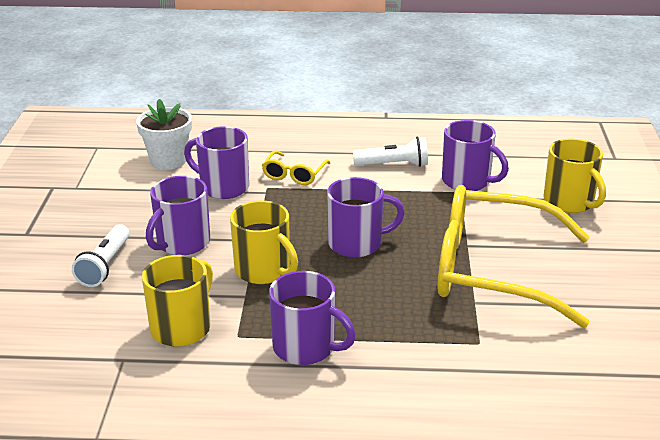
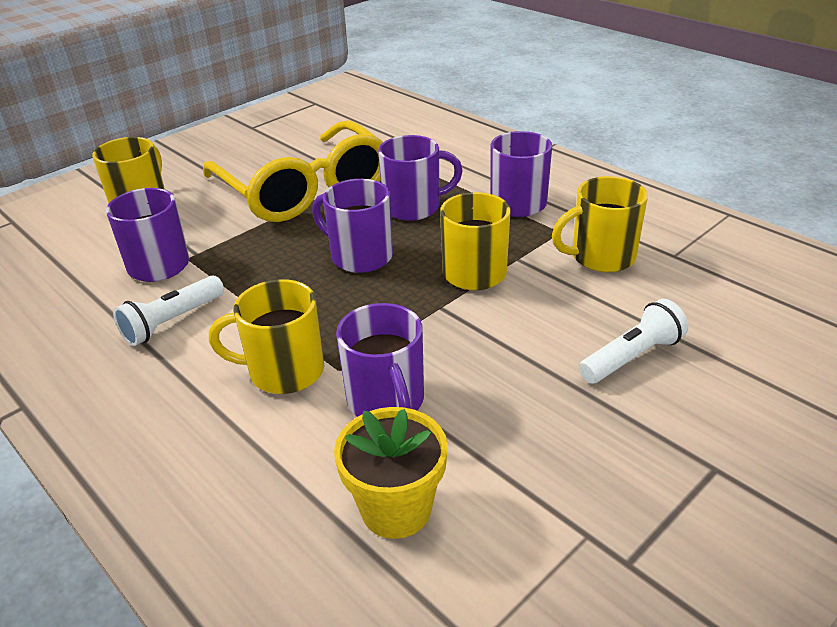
camera: 135 degrees left, 5 degrees up
white flower pot [136,99,192,170] -> yellow flower pot [334,407,448,539]
purple mug [146,176,210,255] -> purple mug moved to [378,135,463,221]
yellow glasses [262,150,330,185] -> yellow mug [209,279,324,394]
white flashlight [353,137,428,167] -> white flashlight turned 90 degrees counterclockwise [113,276,224,346]

